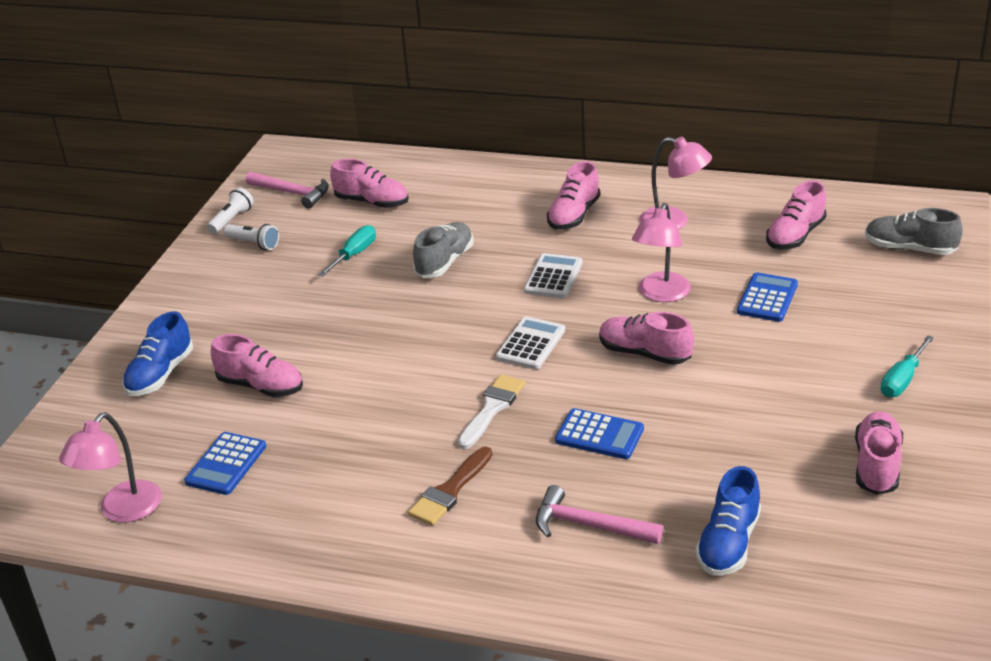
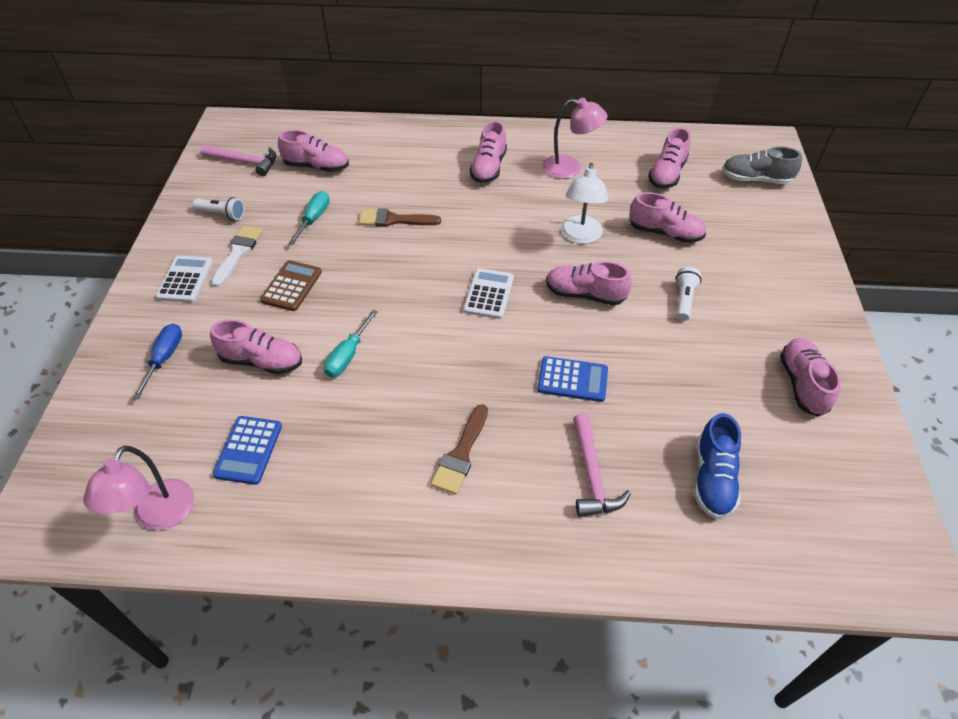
camera: 15 degrees left, 15 degrees up
blue shoe [122,311,193,396] -> blue screwdriver [133,323,182,399]
white flashlight [207,187,254,234] -> white flashlight moved to [676,267,702,321]
grey shoe [413,222,473,278] -> brown brush [359,208,441,227]
white brush [458,374,525,449] -> white brush moved to [211,226,263,287]
white calculator [524,253,583,298] -> white calculator moved to [156,256,213,302]
pink hammer [536,485,663,544] -> pink hammer turned 105 degrees counterclockwise [573,414,631,517]
pink lamp [632,203,691,302] -> white lamp [561,163,608,244]
blue calculator [737,272,798,322] -> pink shoe [629,192,706,243]
turquoise screwdriver [880,335,934,397] -> turquoise screwdriver moved to [324,310,378,377]
none -> brown calculator [260,260,322,311]

